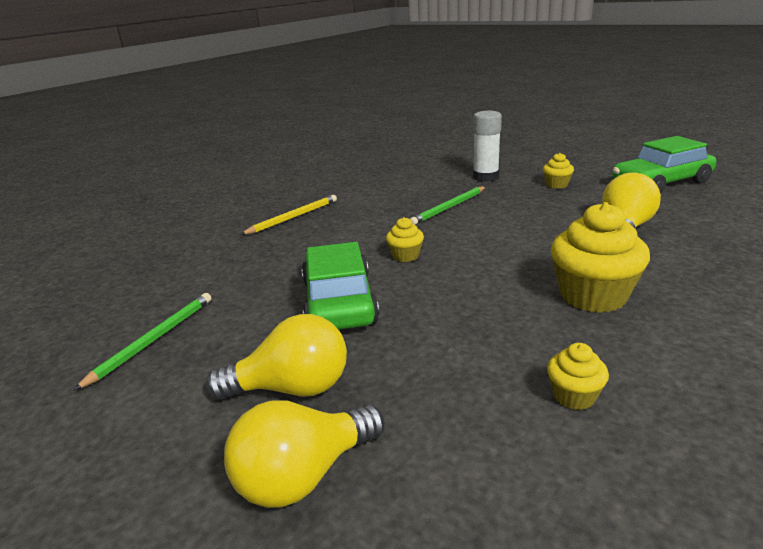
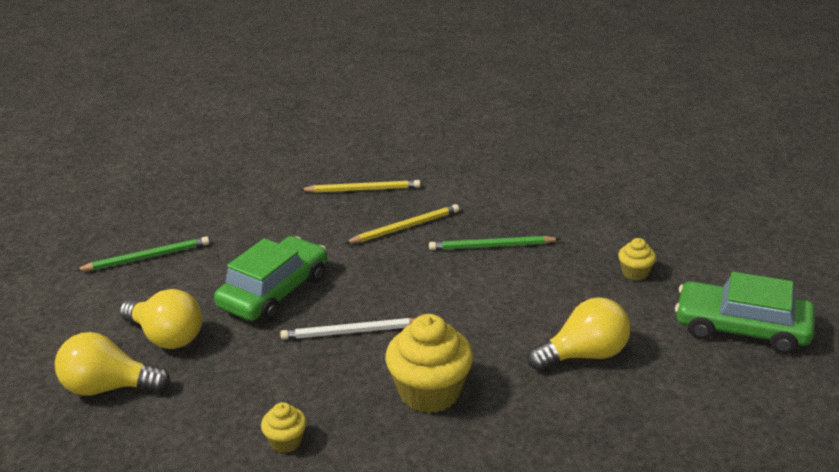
camera: 40 degrees right, 5 degrees up
yellow cupcake [386,217,424,262] -> none
white glue stick [473,111,502,182] -> none
none -> white pencil [280,318,414,340]
none -> yellow pencil [345,204,459,244]

